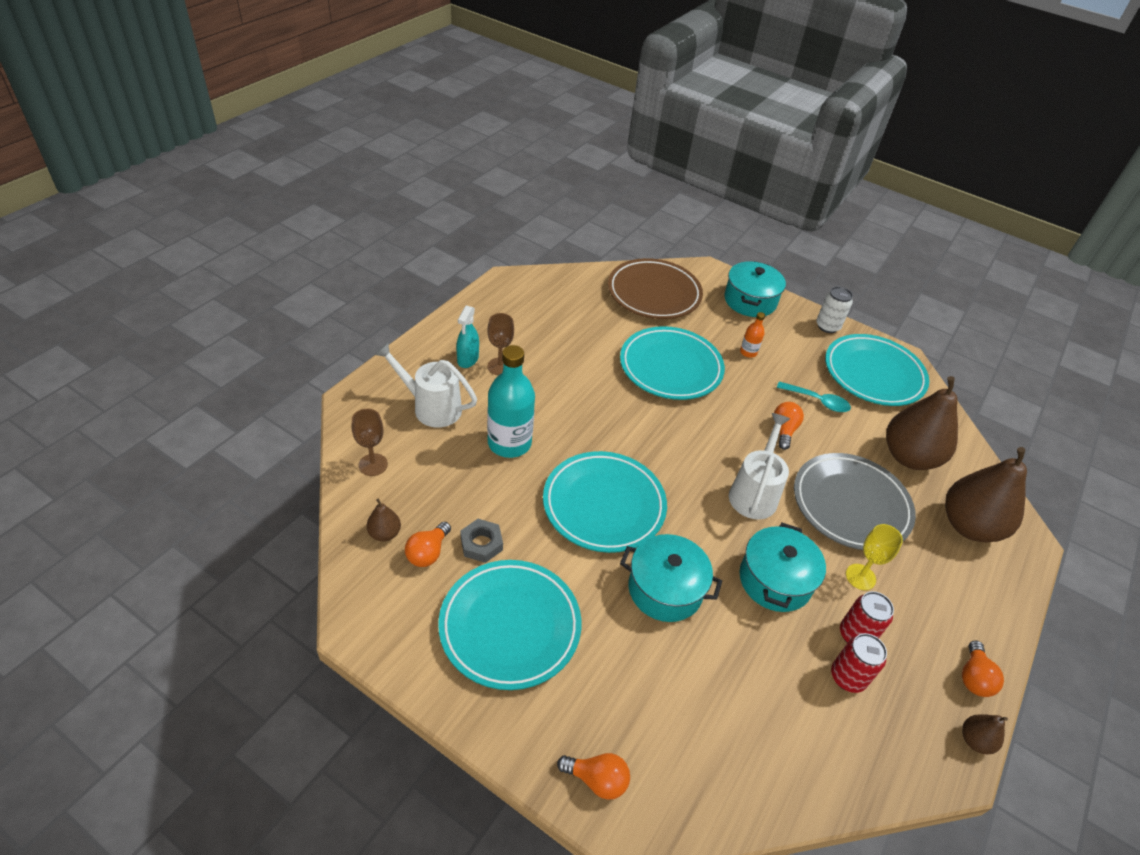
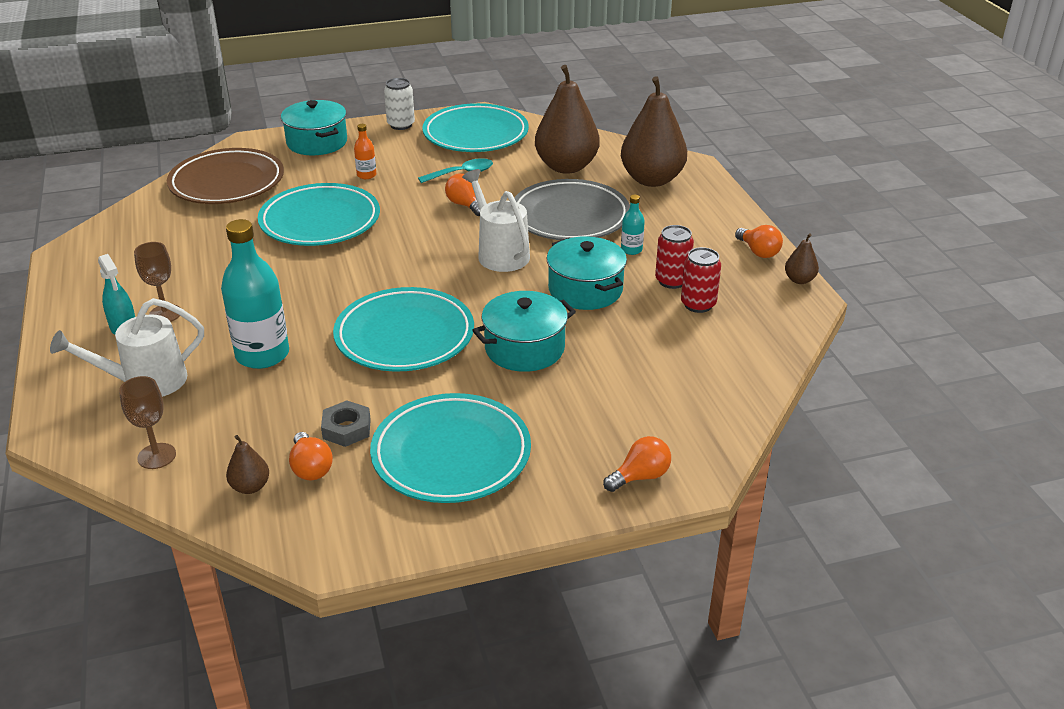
camera: 45 degrees left, 10 degrees down
yellow goblet [846,524,903,590] -> turquoise bottle [621,195,645,255]

